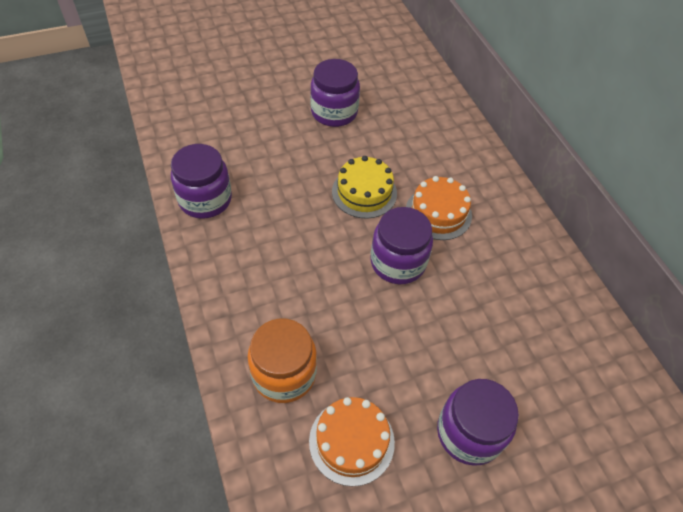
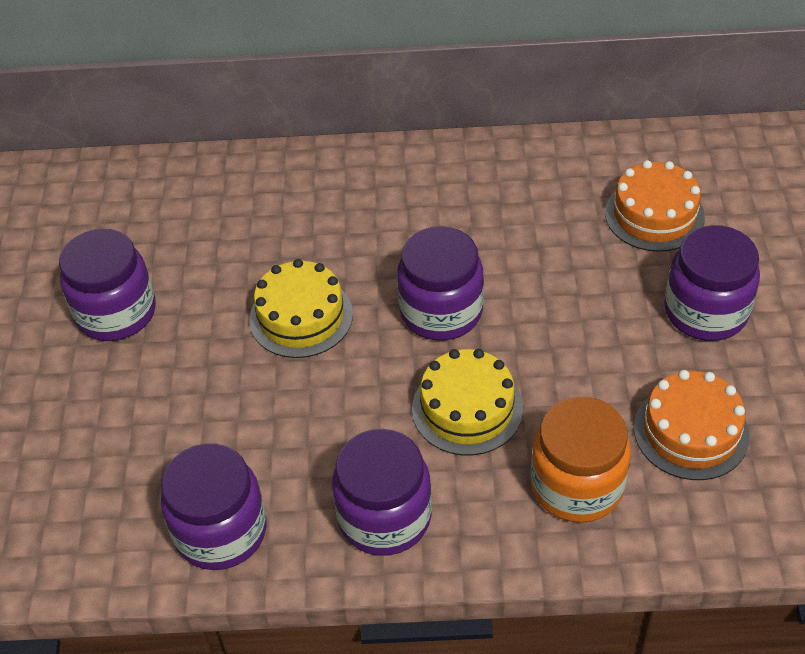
camera: 65 degrees left, 5 degrees down
orange cake [406,176,472,240] -> orange cake moved to [605,160,705,252]
none -> purple jar [332,429,432,556]
none -> yellow cake [412,349,523,455]

